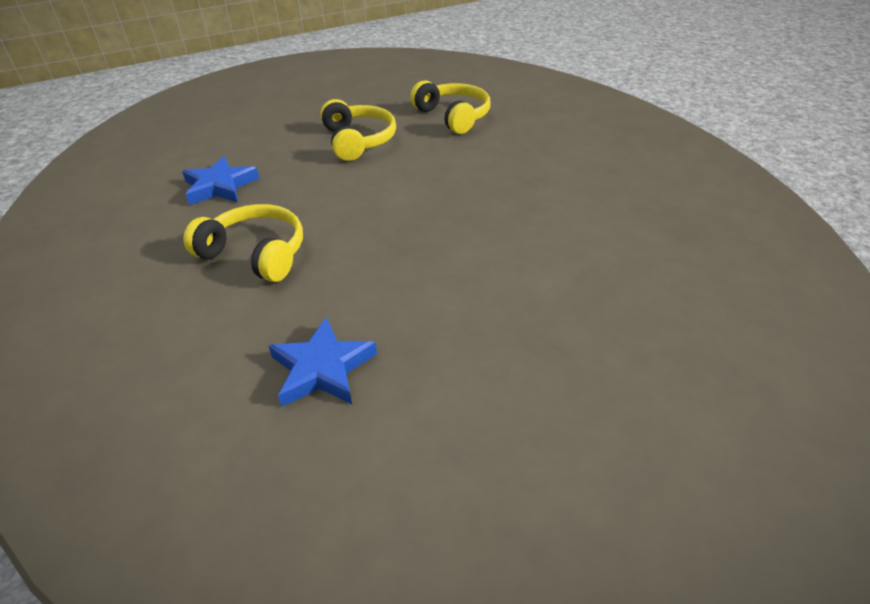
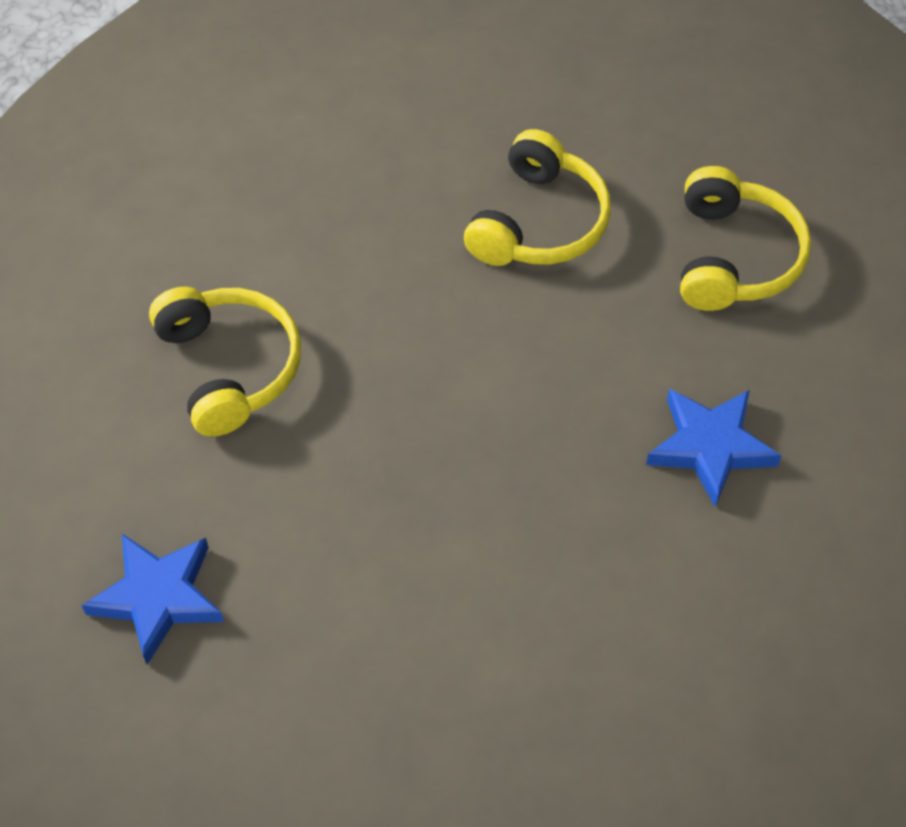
camera: 40 degrees right, 15 degrees up
blue star [182,156,260,205] -> blue star moved to [646,389,782,507]

